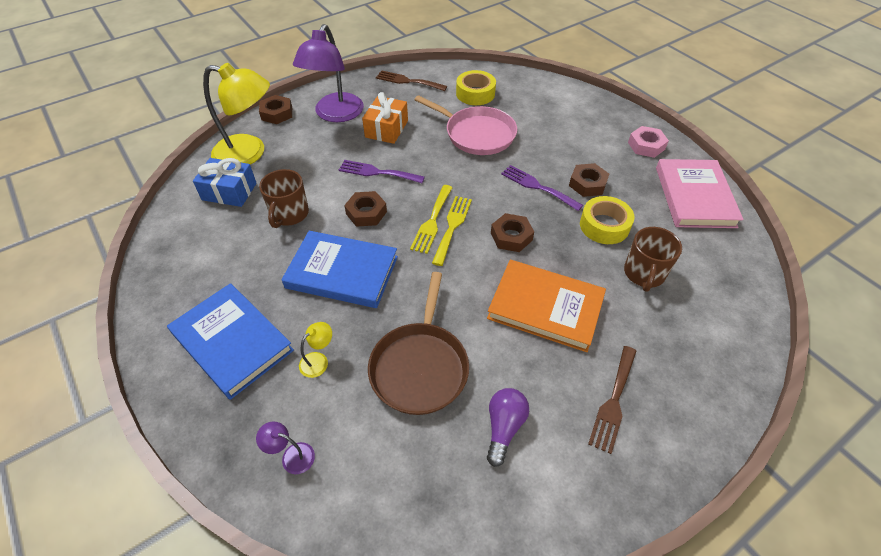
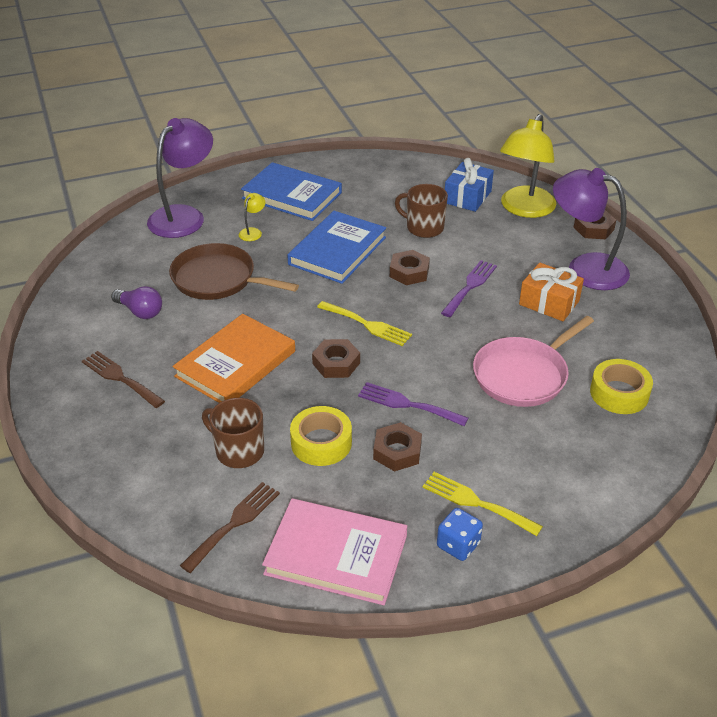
camera: 105 degrees right, 10 degrees down
blue book [167,283,294,400] -> blue book turned 60 degrees clockwise [241,162,342,221]
purple lamp [256,421,315,474] -> purple lamp [147,118,213,238], size x2.47
yellow lamp [299,322,332,378] -> yellow lamp turned 120 degrees counterclockwise [239,193,265,241]
brown fork [376,70,447,91] -> brown fork moved to [180,482,280,573]
yellow fork [410,185,453,254] -> yellow fork moved to [423,472,543,536]
purple fork [501,165,583,211] -> purple fork turned 120 degrees counterclockwise [358,382,468,426]
pink nut [628,126,669,158] -> blue dice [437,508,483,561]

